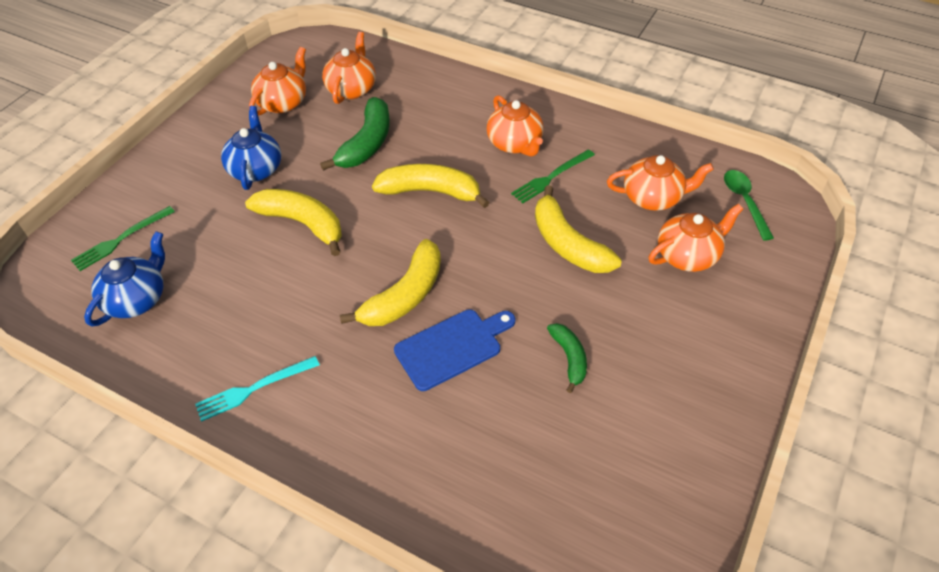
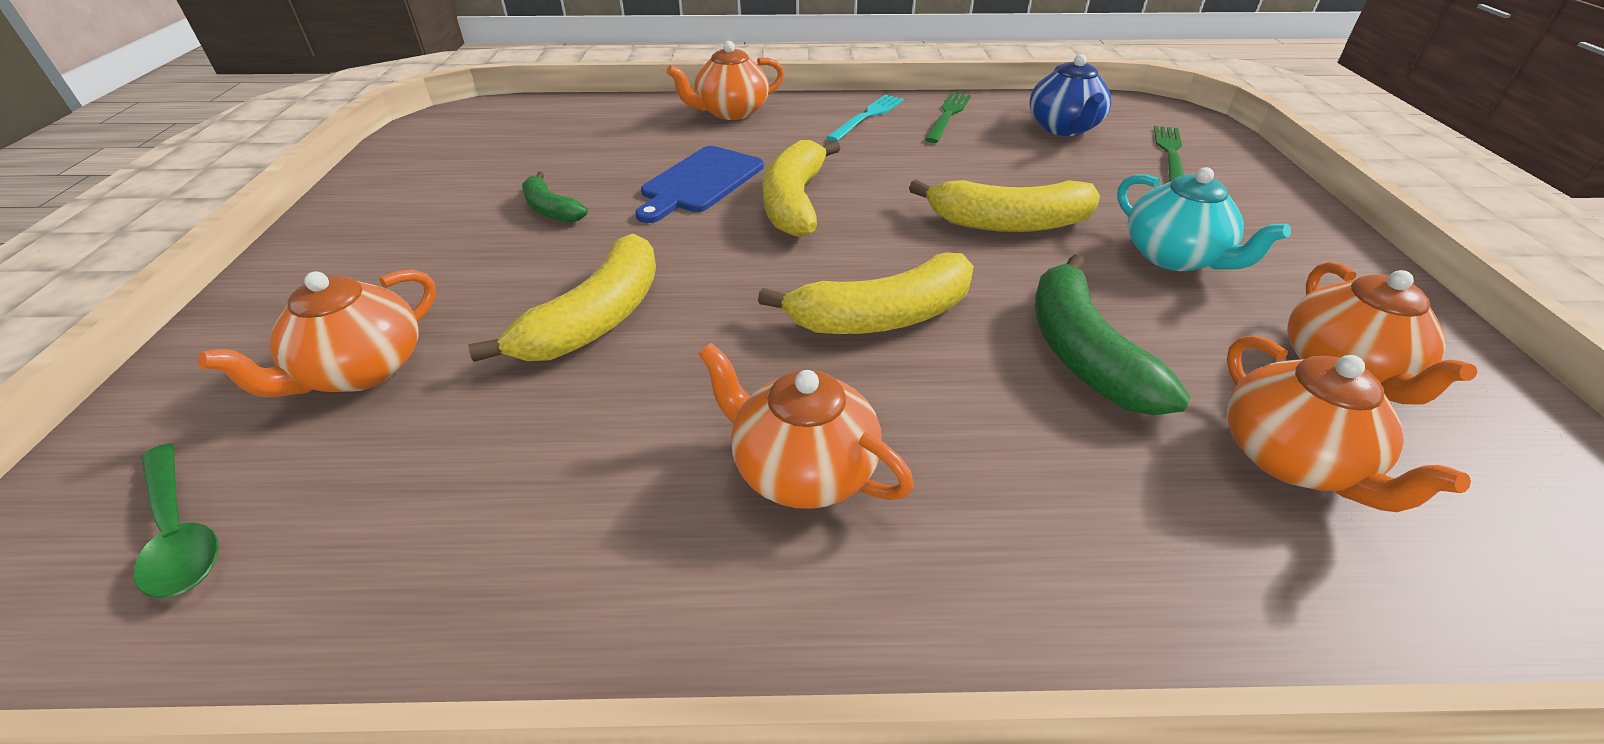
camera: 150 degrees right, 10 degrees down
blue teapot [221,106,281,190] -> turquoise teapot [1117,167,1291,271]
green fork [511,149,595,203] -> green fork moved to [925,93,971,143]
yellow banana [535,185,622,273] -> yellow banana turned 90 degrees clockwise [468,234,656,362]
orange teapot [607,155,714,211] -> orange teapot moved to [666,41,784,120]

